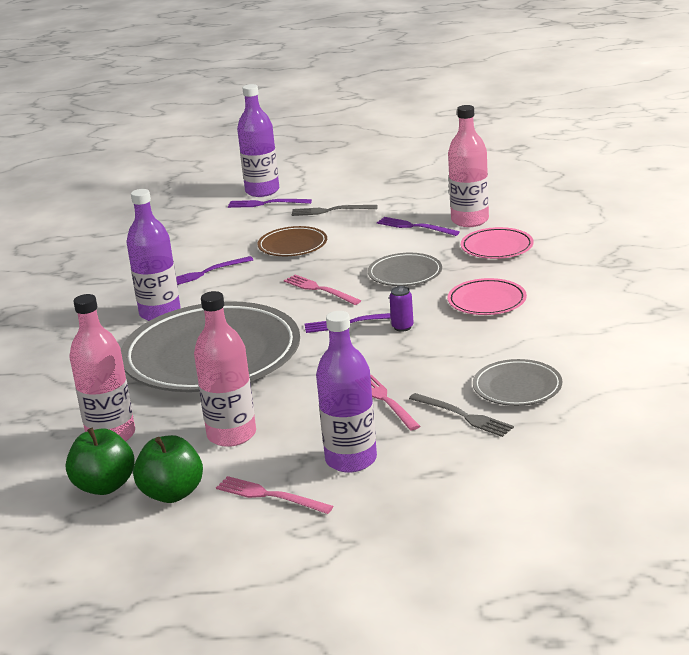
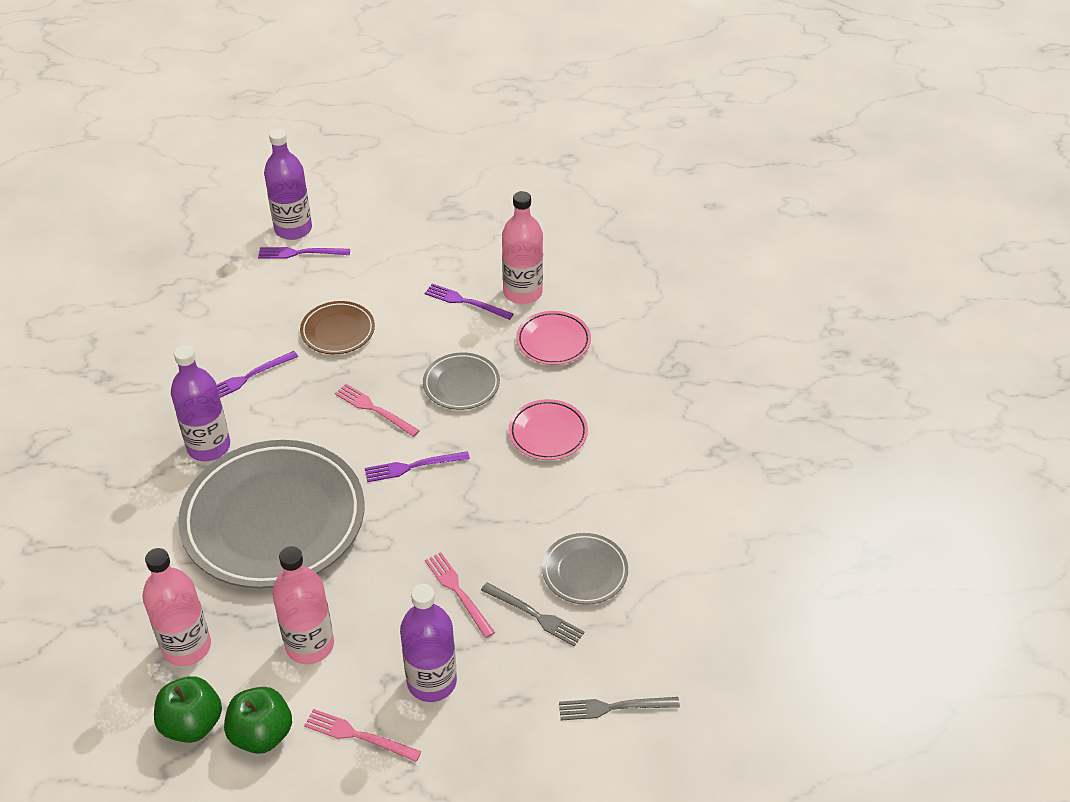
camera: 10 degrees left, 20 degrees up
grey fork [292,205,378,216] -> grey fork moved to [559,697,680,720]
purple can [389,286,414,332] -> none

